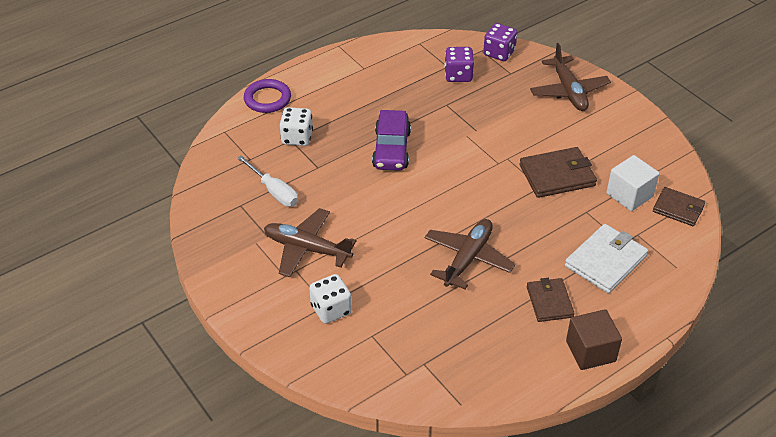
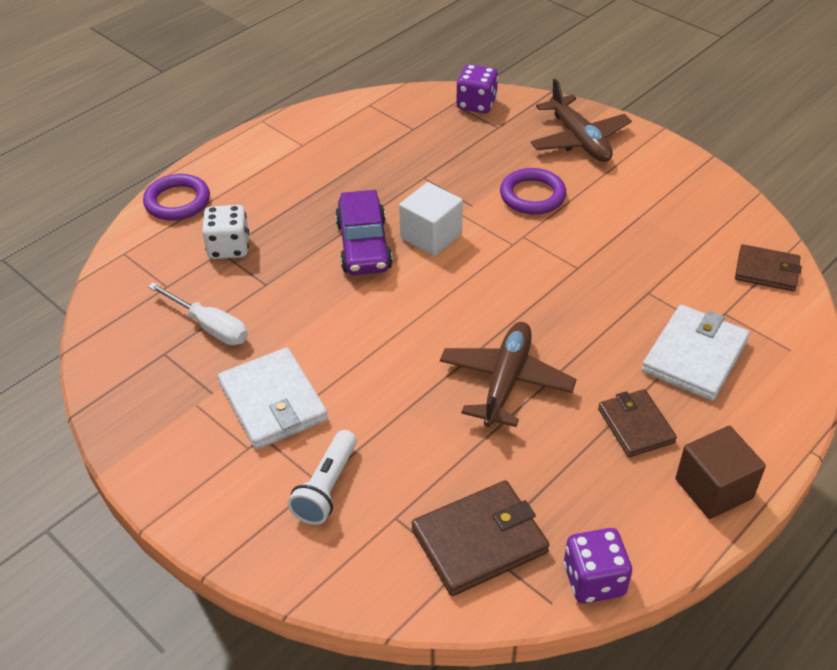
camera: 10 degrees left, 0 degrees up
brown plane [264,208,356,277] -> white wallet [218,347,328,449]
white dice [309,274,352,324] -> white flashlight [288,430,357,525]
purple dice [444,47,474,82] -> purple dice moved to [564,528,632,604]
brown wallet [520,147,597,198] -> brown wallet moved to [412,480,550,596]
white cube [606,155,659,211] -> white cube moved to [399,182,463,256]
none -> purple ring [500,168,566,215]

